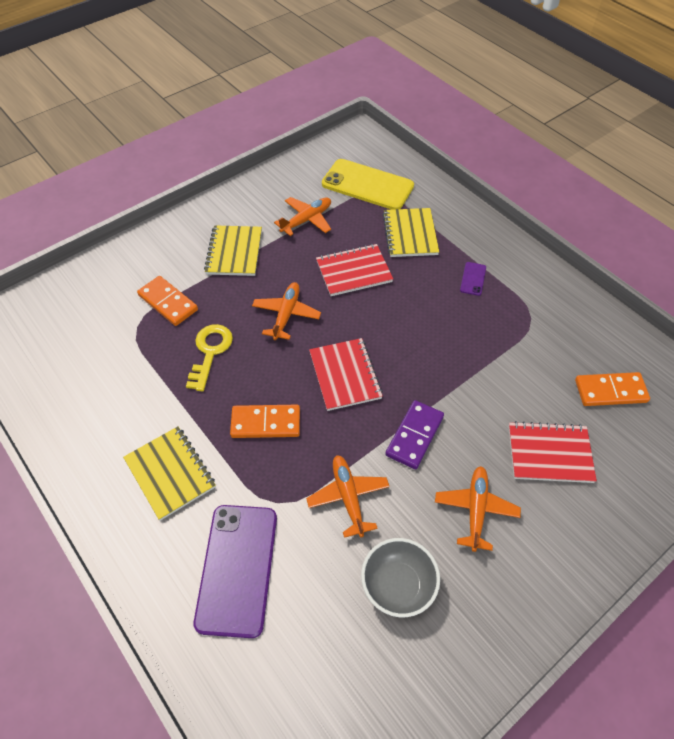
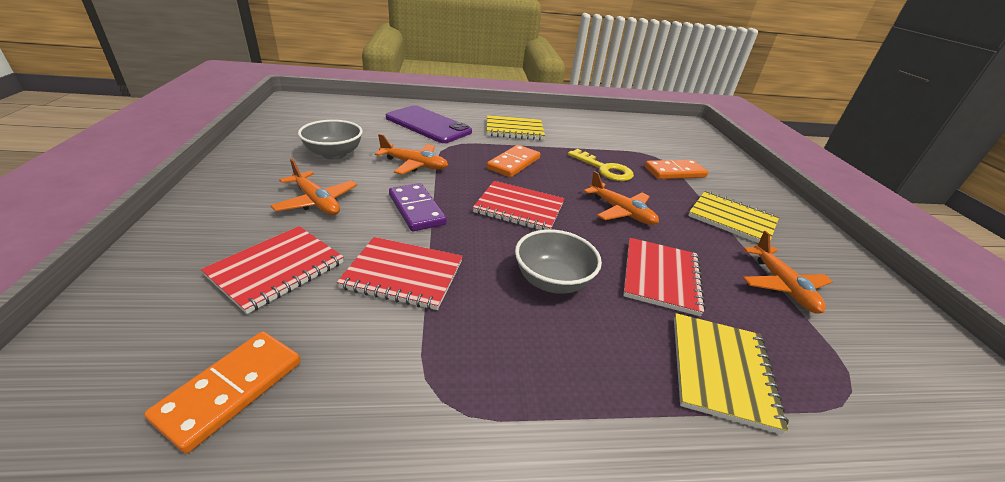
camera: 120 degrees right, 20 degrees down
yellow phone [322,159,414,210] -> none
yellow notebook [383,208,439,257] -> yellow notebook turned 75 degrees clockwise [674,313,789,435]
purple phone [460,262,486,296] -> none
none -> red notebook [337,237,463,310]
none -> grey bowl [515,229,602,294]

